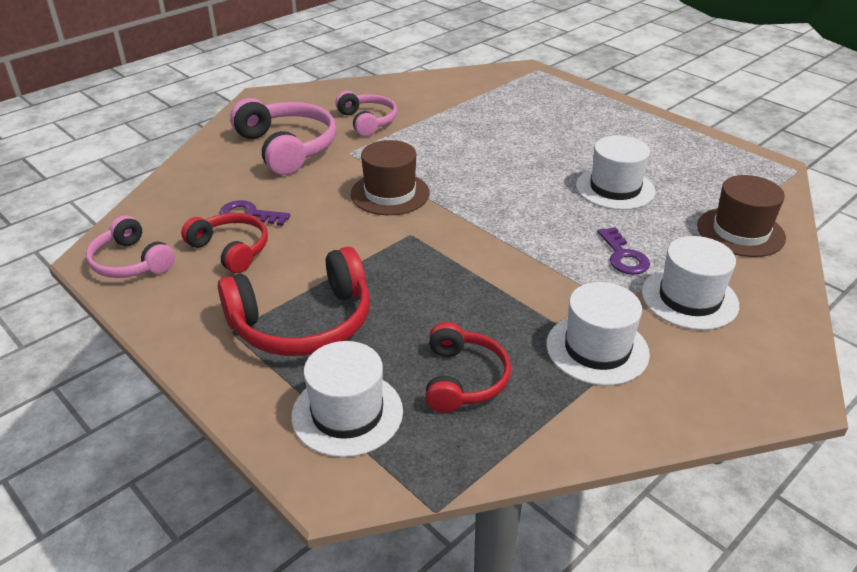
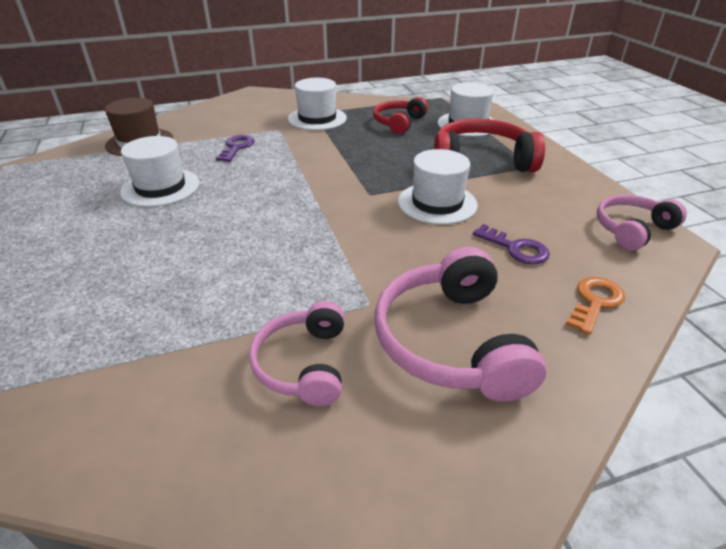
camera: 155 degrees left, 0 degrees up
pink headphones [86,216,175,278] -> pink headphones turned 105 degrees counterclockwise [597,195,687,251]
red headphones [181,213,268,273] -> none
brown hat [351,140,430,215] -> none
white hat [642,236,739,330] -> white hat moved to [398,149,478,225]
none -> orange key [566,277,625,335]

